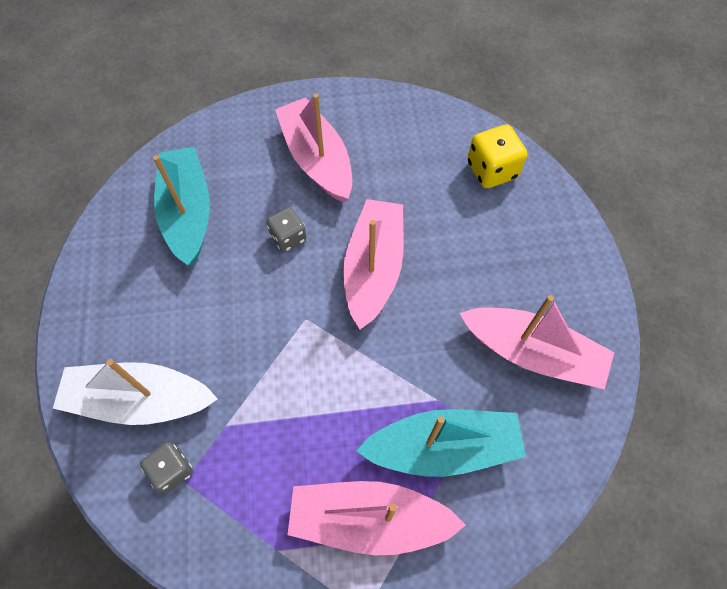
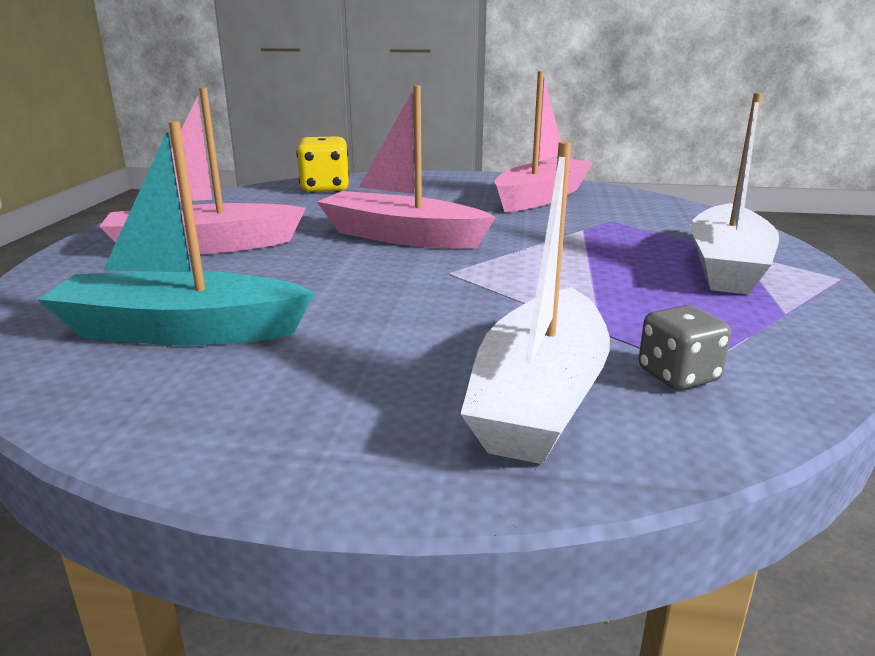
camera: 75 degrees left, 40 degrees down
grey dice [267,207,307,252] -> none
pink boat [288,481,466,555] -> white boat [691,93,779,295]
turquoise boat [356,409,526,477] -> none

